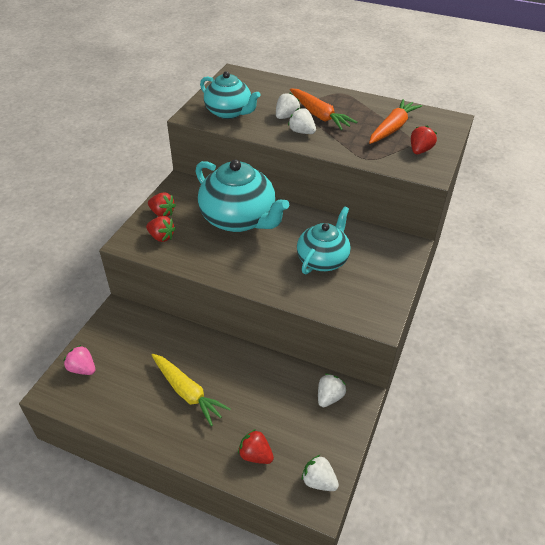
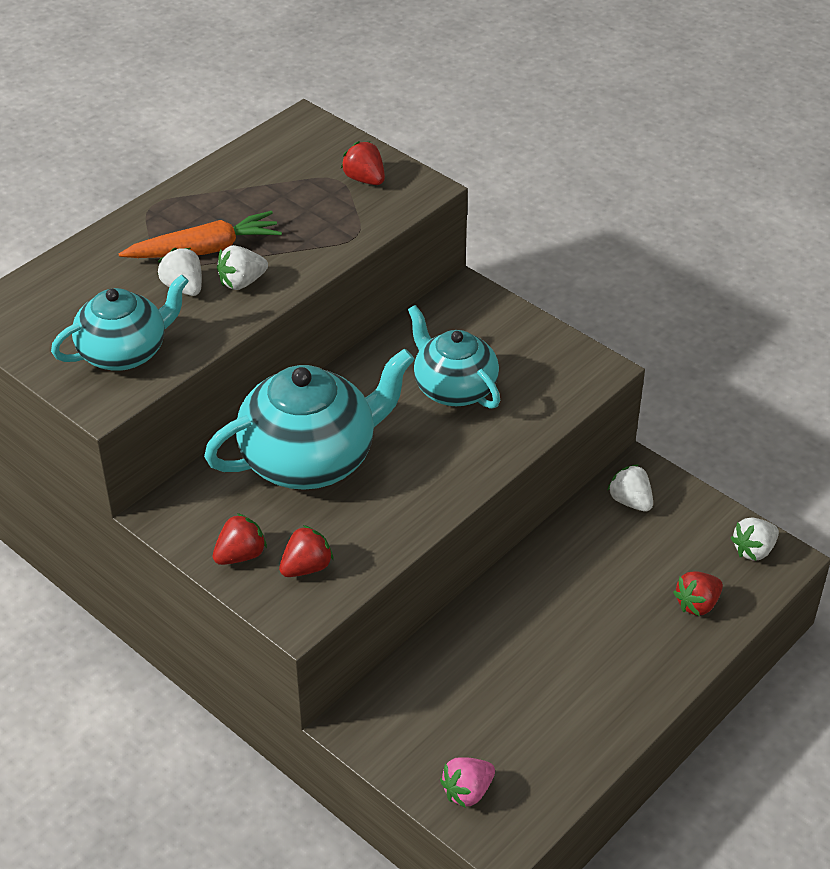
camera: 70 degrees left, 0 degrees up
yellow carrot [152,354,231,426] -> none
orange carrot [369,99,422,144] -> none

